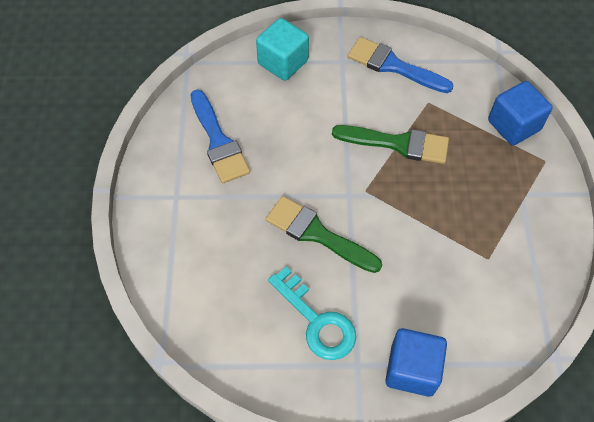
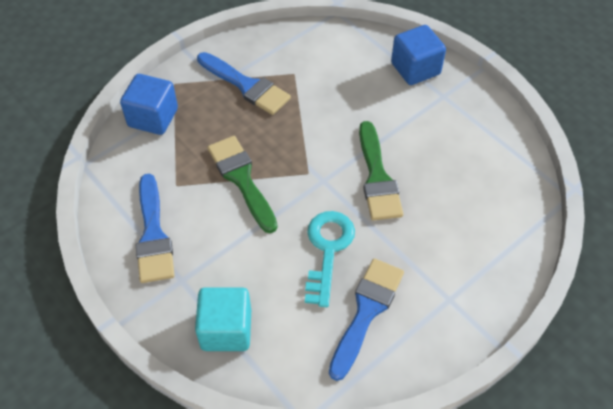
camera: 130 degrees left, 5 degrees down
turquoise key [268,267,356,360] -> turquoise key moved to [305,211,355,307]
none -> blue brush [197,52,291,115]

